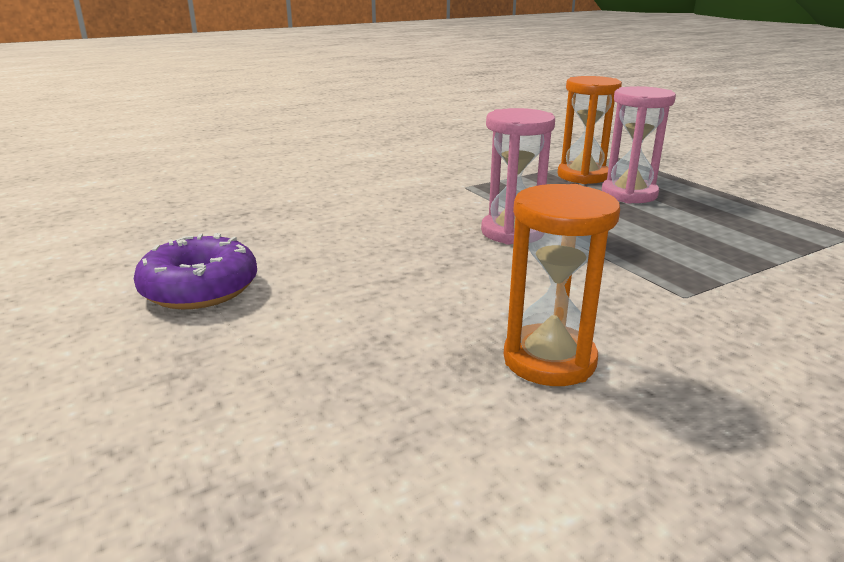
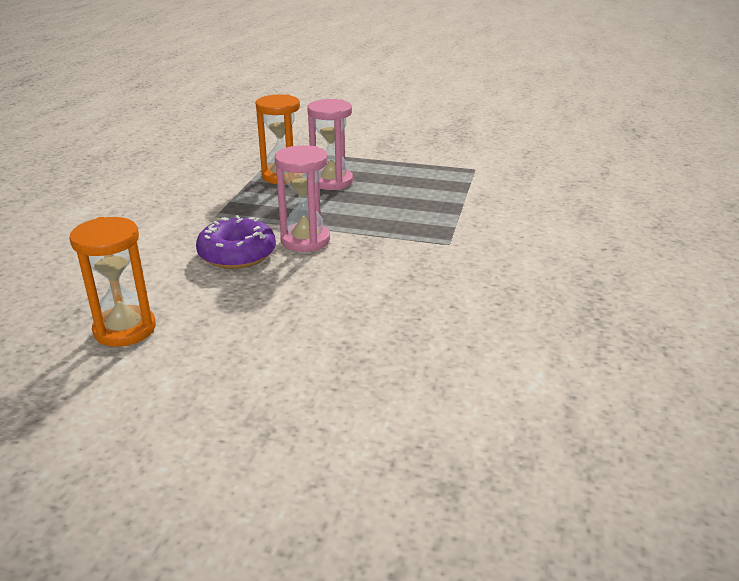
camera: 45 degrees left, 5 degrees up
purple donut [134,233,257,309] -> purple donut moved to [196,215,276,269]
orange hourglass [504,184,620,386] -> orange hourglass moved to [69,217,156,347]

